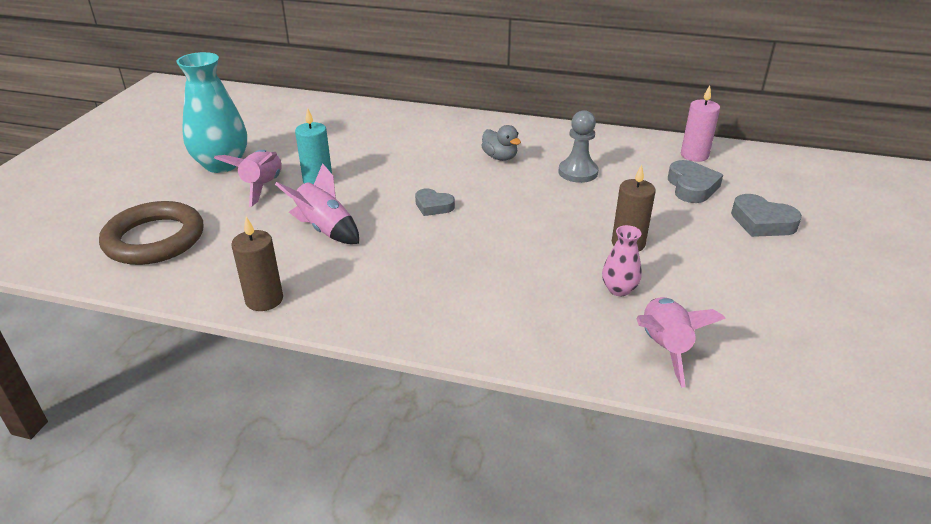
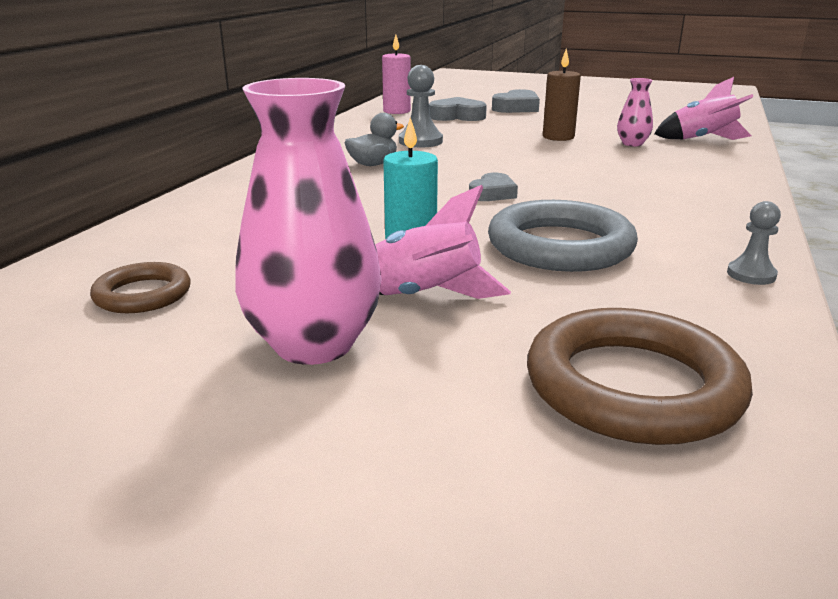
camera: 85 degrees left, 10 degrees down
turquoise vase [176,52,247,173] -> pink vase [235,78,382,365]
brown candle [231,216,283,311] -> grey pawn [727,201,781,285]
pink rocket [275,163,359,244] -> grey ring [488,200,638,272]
none -> brown ring [90,262,191,313]

